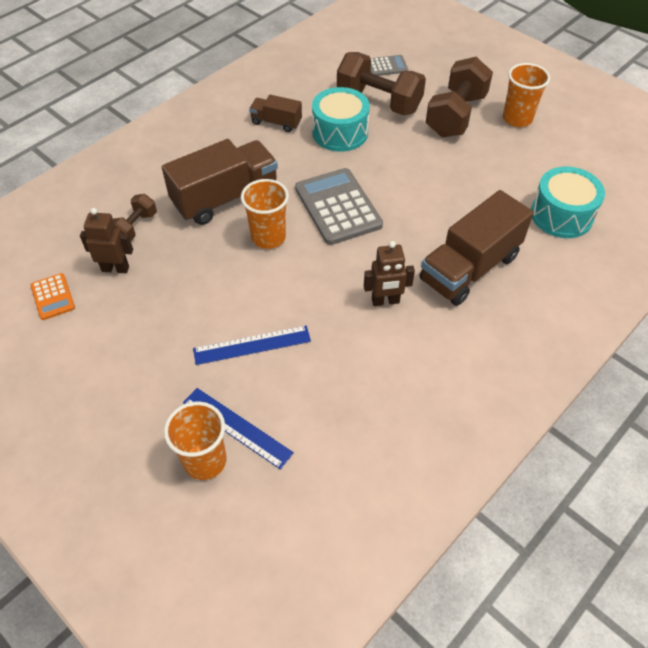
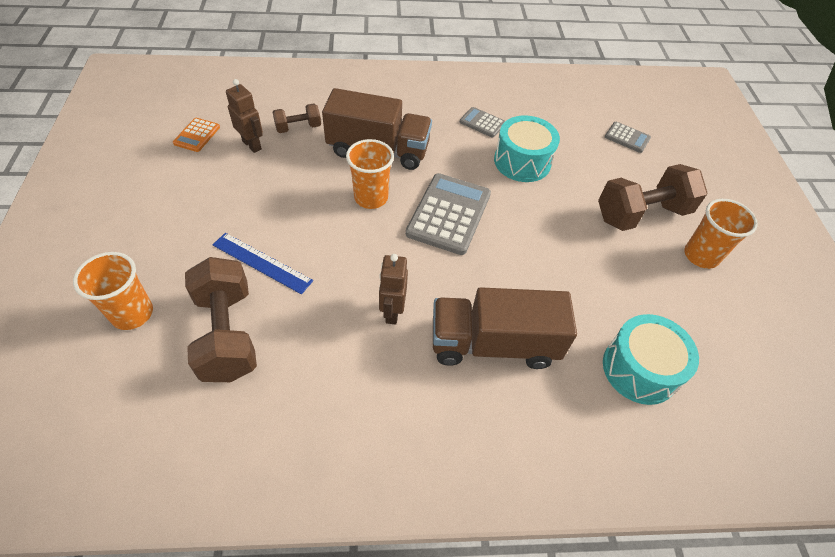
camera: 40 degrees right, 0 degrees up
blue ruler [183,388,294,469] -> none
brown truck [249,95,302,132] -> grey calculator [460,107,505,138]
brown dumbbell [337,52,426,115] -> brown dumbbell moved to [185,257,257,382]
brown robot [364,241,415,306] -> brown robot turned 60 degrees clockwise [379,254,408,324]

